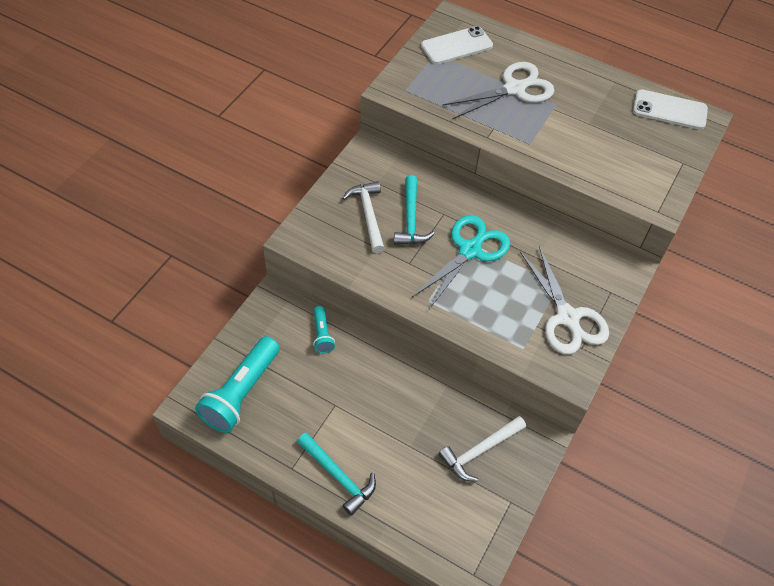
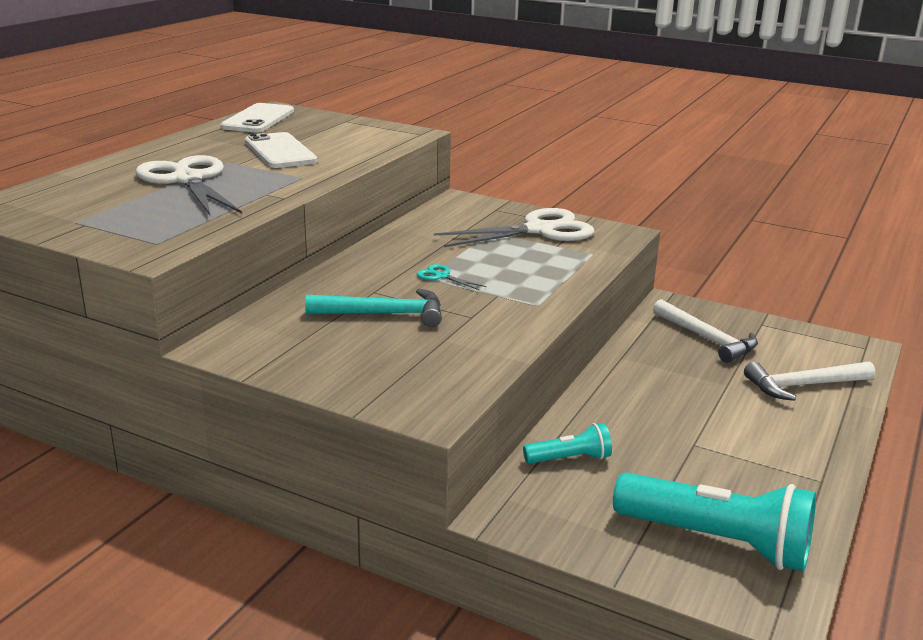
camera: 90 degrees left, 30 degrees down
turquoise hammer [297,433,376,516] -> none
white hammer [342,181,385,253] -> white hammer moved to [744,361,875,401]
turquoise scissors [412,215,510,309] -> turquoise scissors [417,264,487,290], size x0.41
white phone [421,26,493,64] -> white phone moved to [245,132,317,168]

